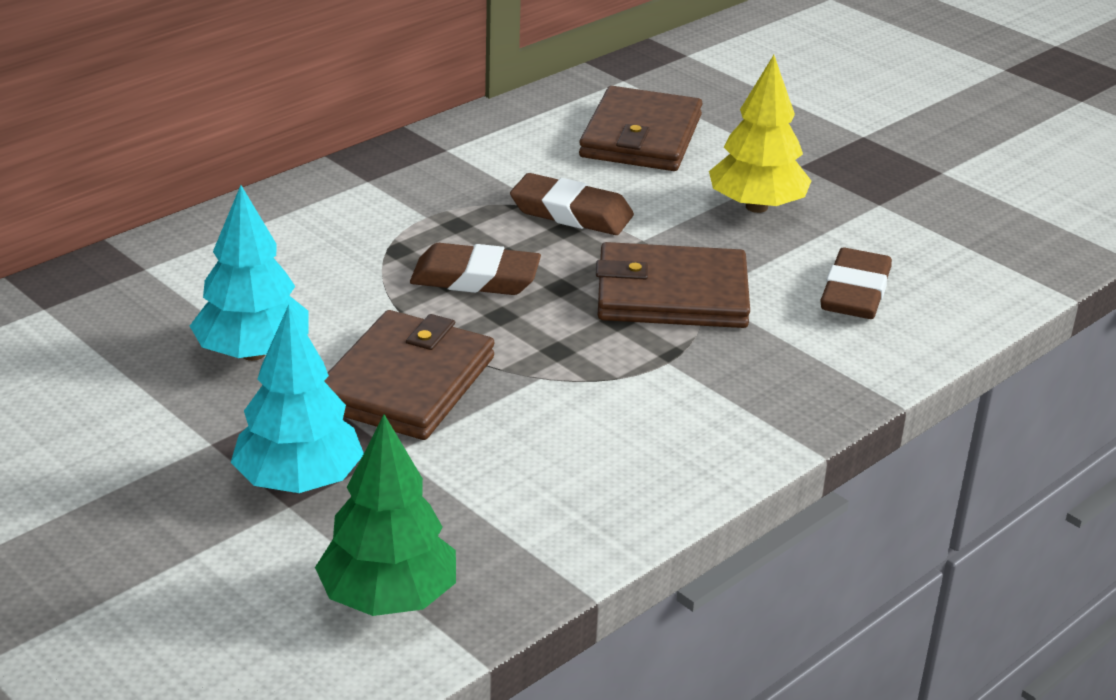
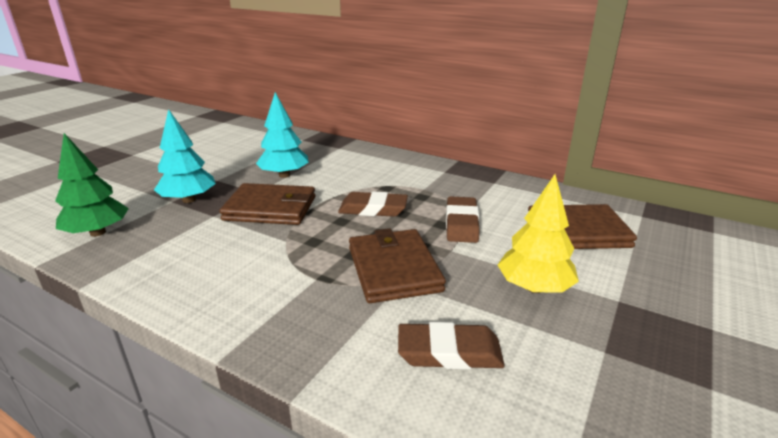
camera: 75 degrees right, 5 degrees down
brown eraser [410,243,541,295] -> brown eraser turned 75 degrees counterclockwise [338,191,408,217]

